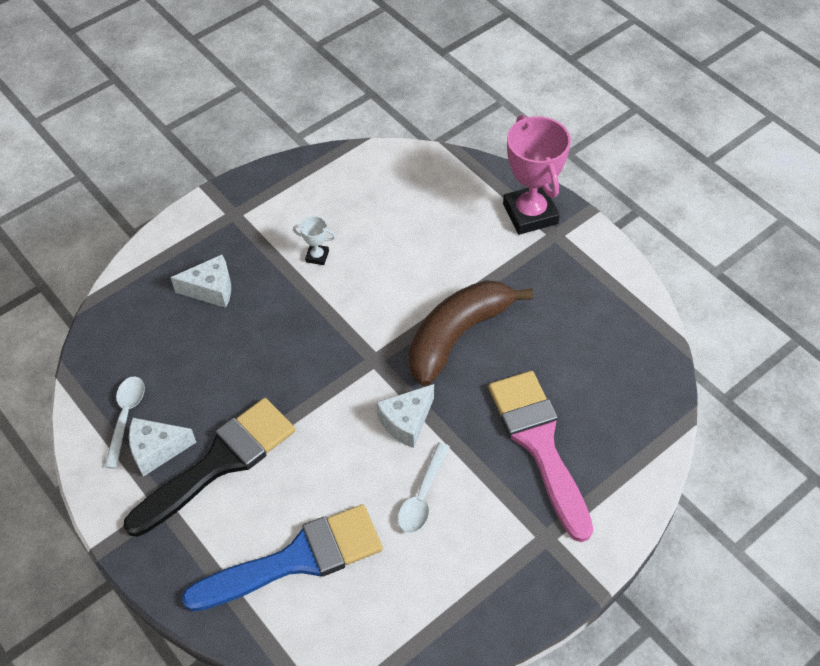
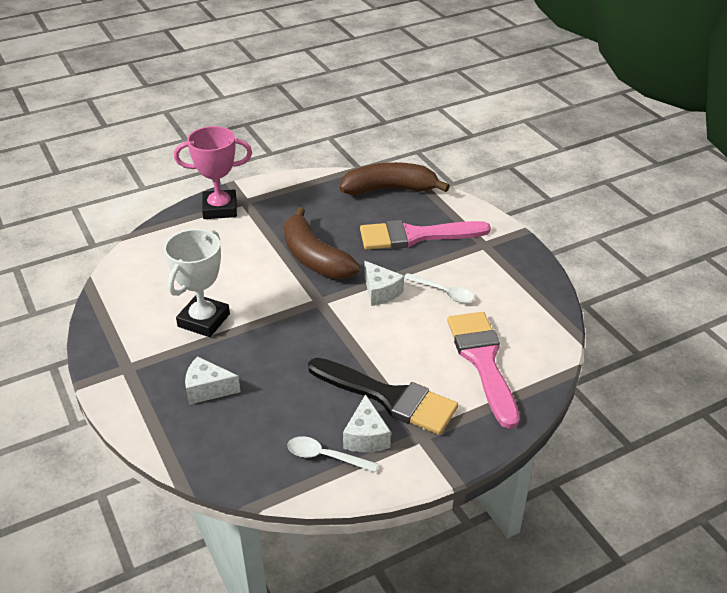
camera: 80 degrees left, 15 degrees down
black brush [123,398,295,537] -> black brush turned 150 degrees clockwise [308,358,458,435]
white cheese [170,255,231,308] -> white cheese turned 90 degrees counterclockwise [185,356,241,405]
blue brush [181,504,383,612] -> pink brush [447,312,519,429]
white trophy [293,216,336,265] -> white trophy [164,229,230,337], size x2.30
none -> brown banana [340,162,450,195]

